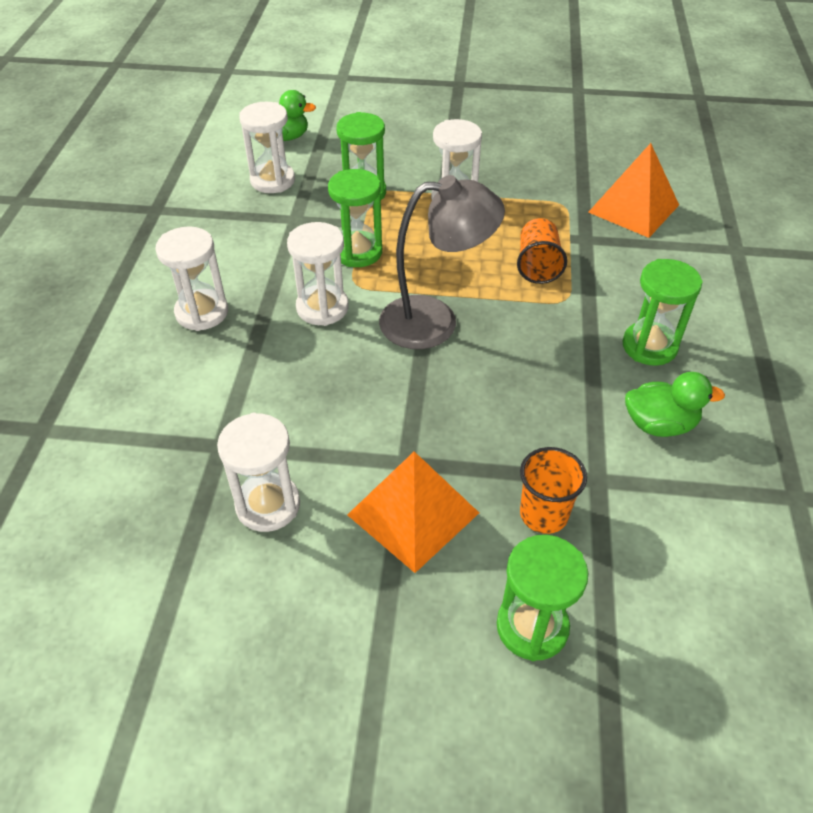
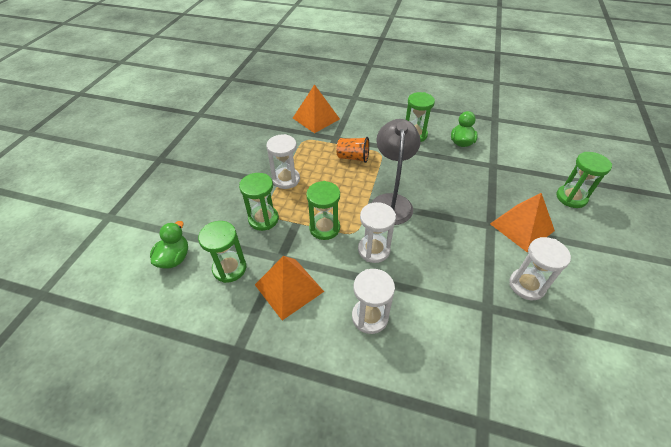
camera: 80 degrees left, 0 degrees up
white hourglass [239,102,295,193] -> green hourglass [198,221,246,283]
orange cup [520,447,587,534] -> none
none -> orange pyramid [255,256,324,320]

